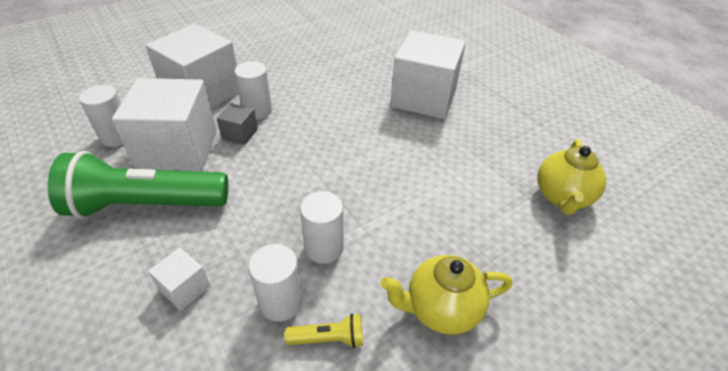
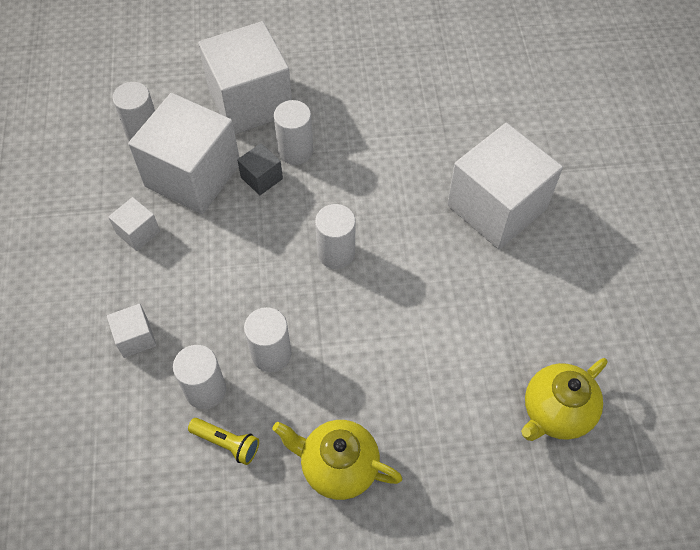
camera: 30 degrees right, 15 degrees up
green flashlight [48,151,228,219] -> white cube [108,197,160,251]
none -> white cylinder [315,204,355,269]

